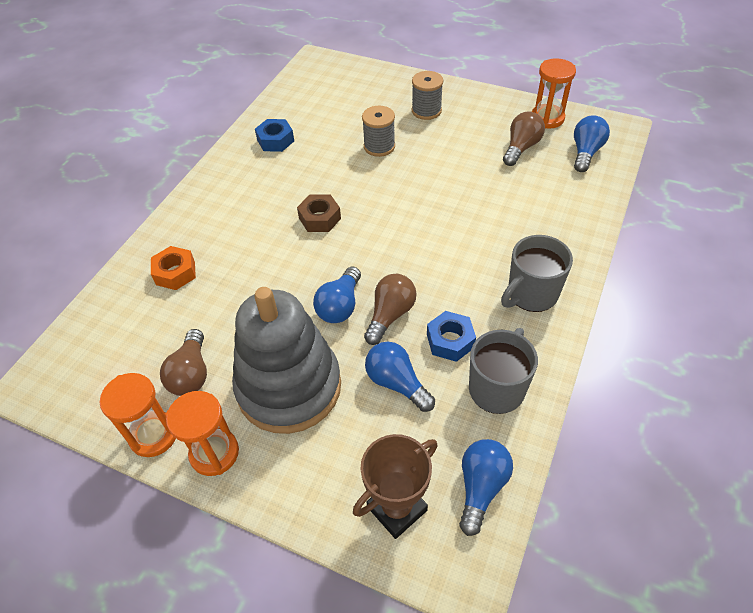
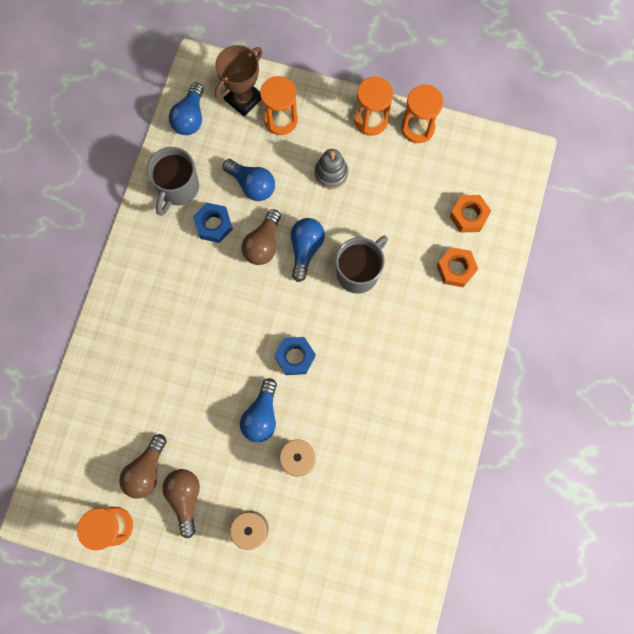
camera: 170 degrees right, 25 degrees up
brown light bulb [160,329,207,396] -> brown light bulb moved to [162,469,200,538]
grey stacking toy [232,287,341,434] -> grey stacking toy [315,149,348,189], size x0.43
blue nut [255,119,294,152] -> blue nut moved to [274,337,315,375]
brown nut [297,195,341,232] -> none
grey mug [501,235,573,312] -> grey mug moved to [335,236,388,294]
blue light bulb [574,115,610,172] -> blue light bulb moved to [240,378,277,442]
none -> orange hourglass [260,76,298,135]
none -> orange nut [450,195,491,233]

